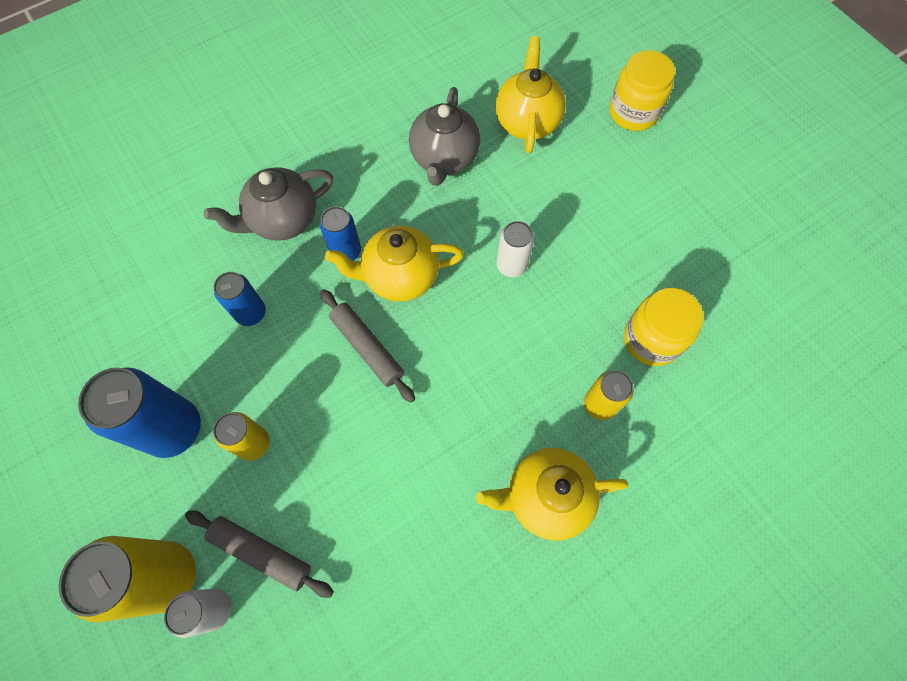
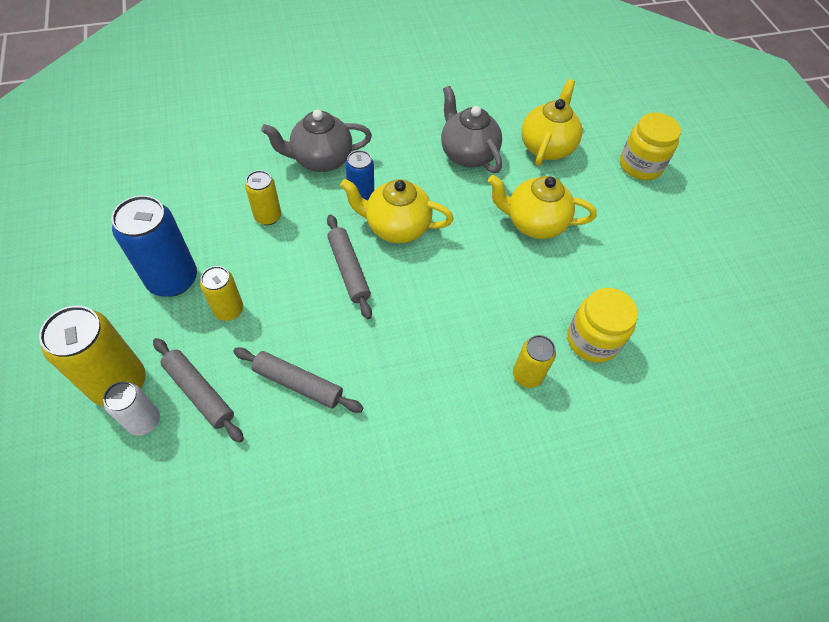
camera: 15 degrees right, 10 degrees down
blue can [214,272,266,326] -> yellow can [245,170,281,225]
grey teapot [409,87,480,186] -> grey teapot turned 120 degrees clockwise [441,86,502,173]
yellow teapot [476,448,628,540] -> yellow teapot moved to [488,175,597,239]
white can [496,221,534,277] -> none
none -> grey rolling pin [233,348,363,413]

